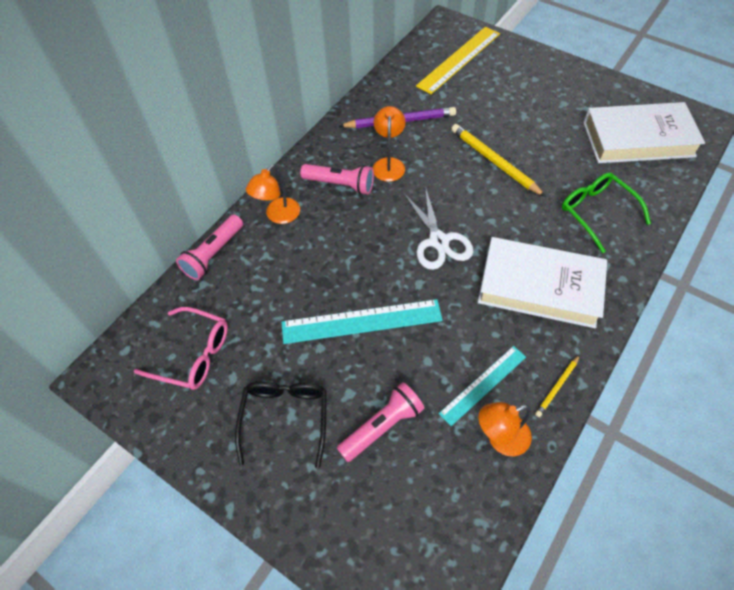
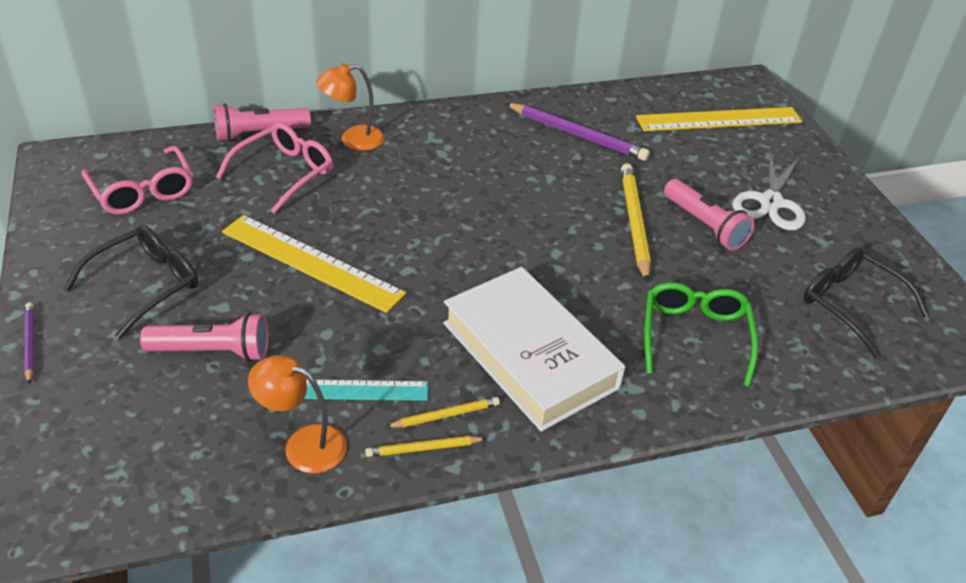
camera: 35 degrees right, 15 degrees down
turquoise ruler [282,299,443,344] -> yellow ruler [222,215,406,313]
pink flashlight [300,164,374,195] -> pink flashlight moved to [664,179,755,251]
orange lamp [373,106,406,182] -> none
white scissors [403,186,473,270] -> white scissors moved to [732,150,806,230]
white book [583,102,705,163] -> black glasses [803,247,930,358]
none -> purple pencil [24,302,34,384]
none -> pink glasses [216,122,333,214]
none -> yellow pencil [386,397,500,427]

